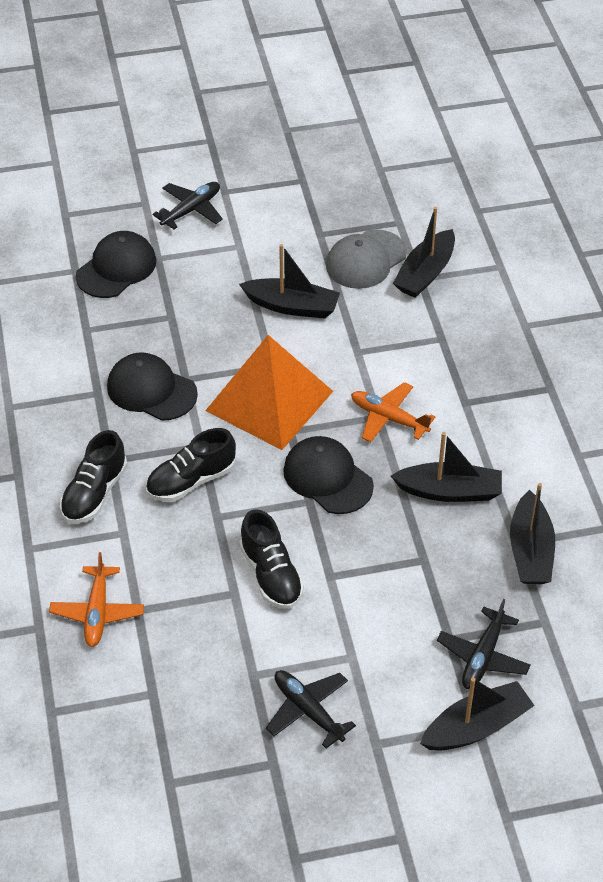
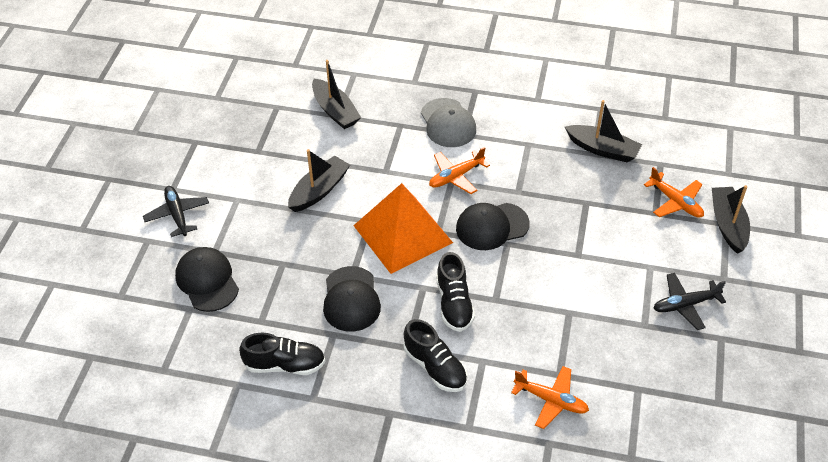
camera: 65 degrees left, 0 degrees up
black cap [107,352,198,421] -> black cap turned 60 degrees counterclockwise [323,266,381,332]
black shoe [239,509,304,609] -> black shoe moved to [239,333,325,375]
grey cap [326,229,407,289] -> grey cap moved to [421,98,476,147]
black boat [391,432,502,502] -> none
black plane [437,599,531,689] -> orange plane [644,167,704,218]

